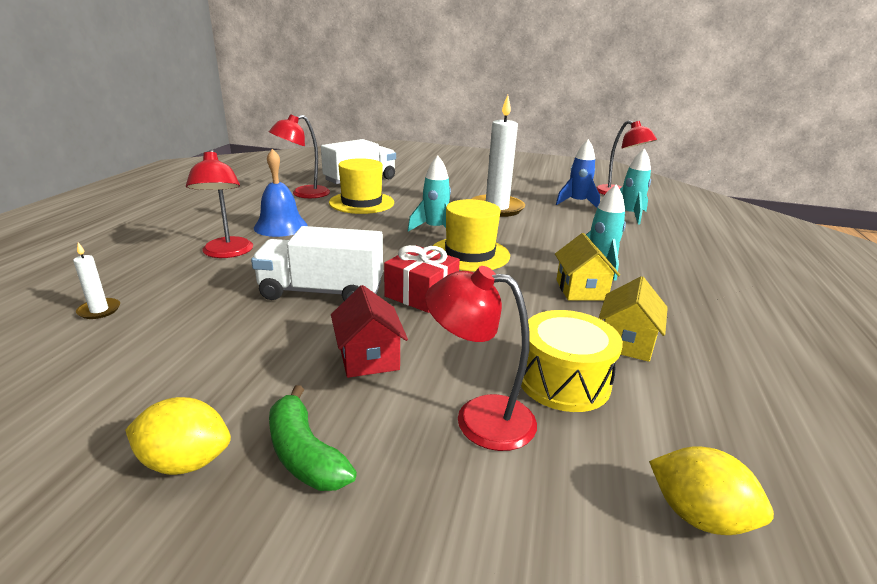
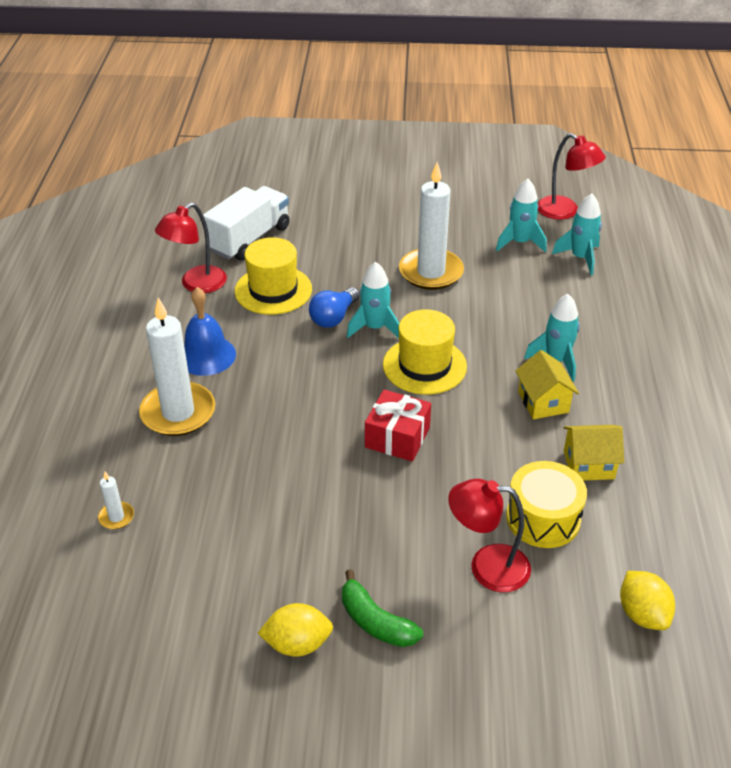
camera: 10 degrees left, 15 degrees up
red lamp [186,149,253,258] -> white candle [139,298,215,436]
white truck [251,226,383,301] -> none
red house [331,285,408,378] -> none
blue rocket [556,139,600,208] -> turquoise rocket [496,179,546,252]
yellow house [599,276,668,362] -> yellow house turned 75 degrees clockwise [564,425,624,481]
yellow lemon [649,446,774,535] -> yellow lemon turned 45 degrees clockwise [620,571,675,630]
none -> blue light bulb [309,287,360,328]

